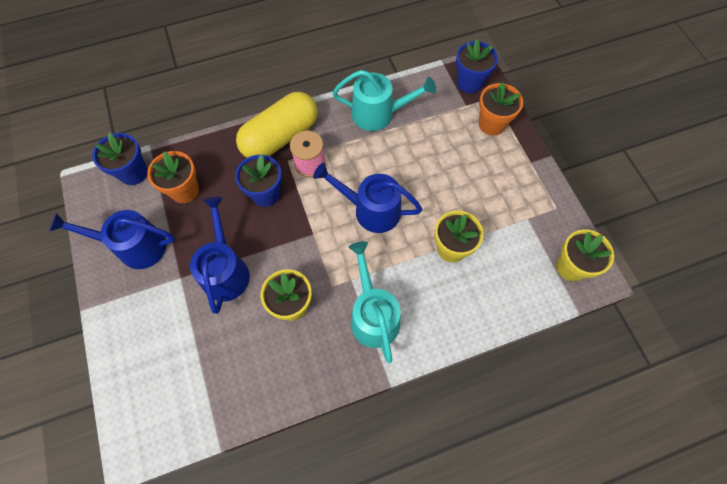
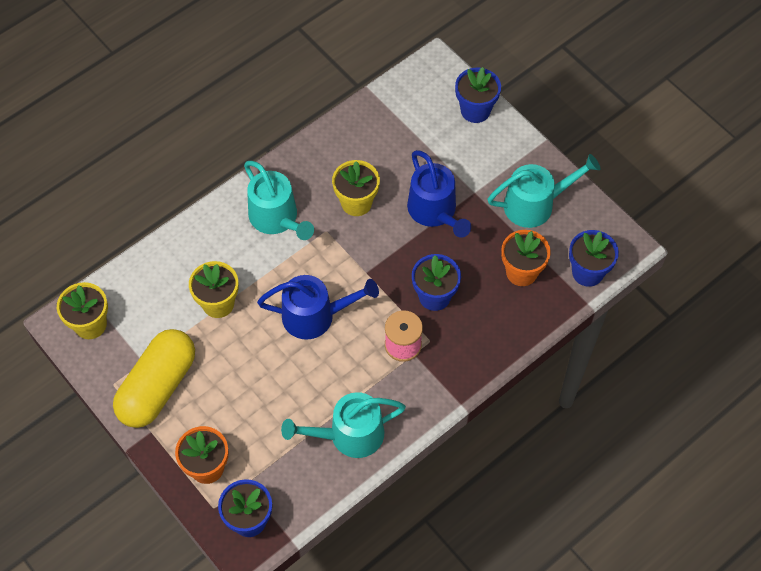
camera: 160 degrees right, 5 degrees down
blue watering can [50,210,175,269] -> turquoise watering can [488,154,600,228]
yellow capsule [236,92,318,158] -> yellow capsule moved to [113,329,195,428]
none -> blue flower pot [455,67,501,123]

